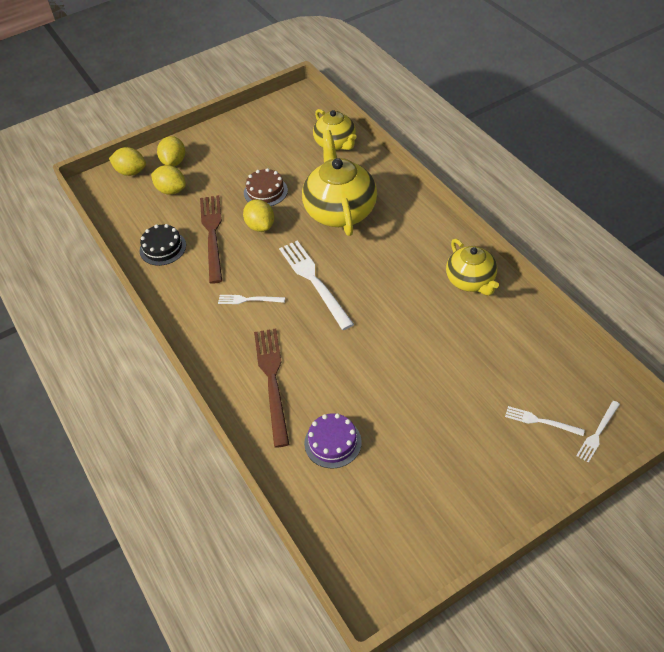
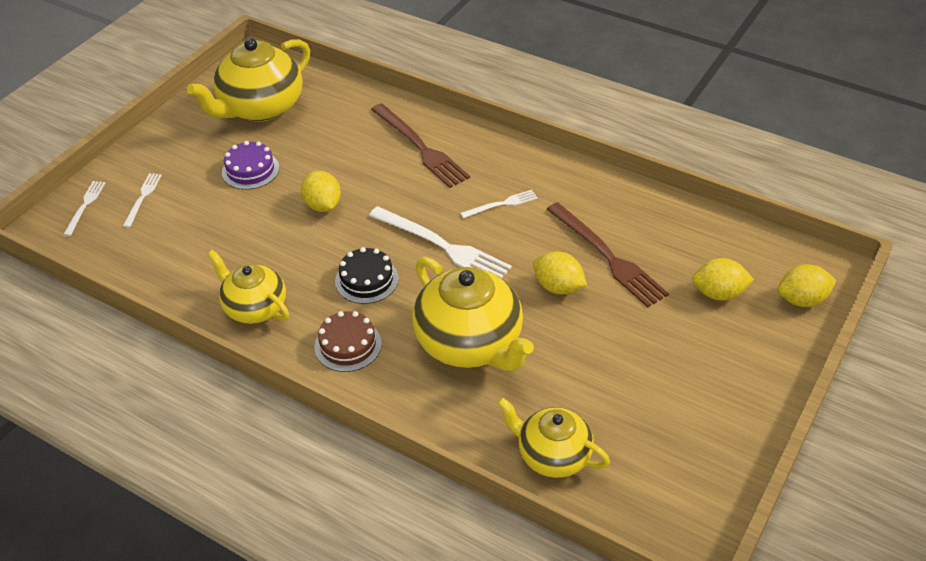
camera: 150 degrees right, 5 degrees down
black cake [140,224,186,266] -> black cake moved to [335,247,399,304]
yellow lemon [157,136,185,166] -> yellow lemon moved to [301,171,341,212]
brown cake [244,168,288,206] -> brown cake moved to [314,311,382,372]
purple cake [304,413,362,468] -> purple cake moved to [222,141,279,190]
white fork [505,406,585,436] -> white fork turned 75 degrees counterclockwise [123,173,162,228]
none -> yellow teapot [187,38,310,122]

